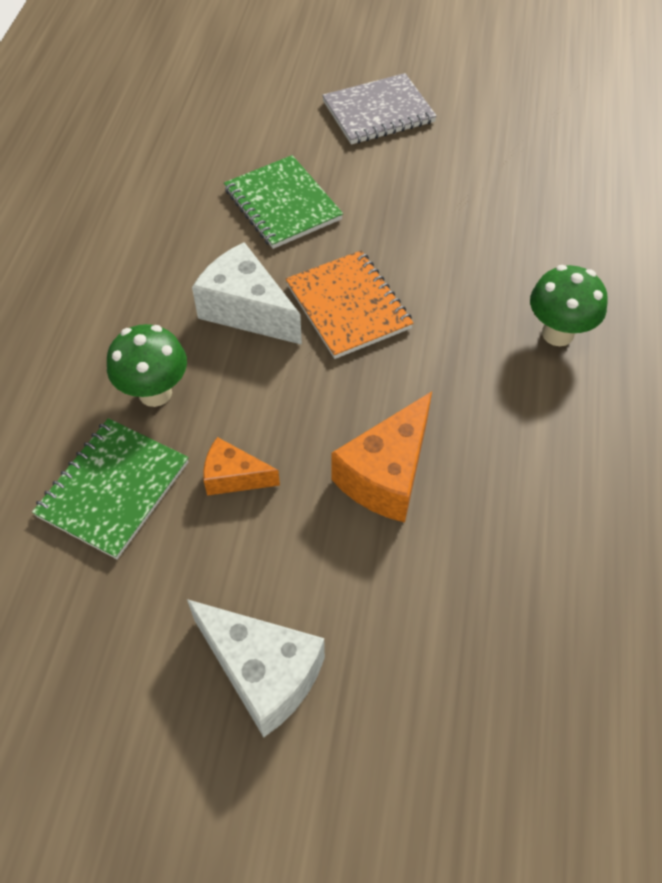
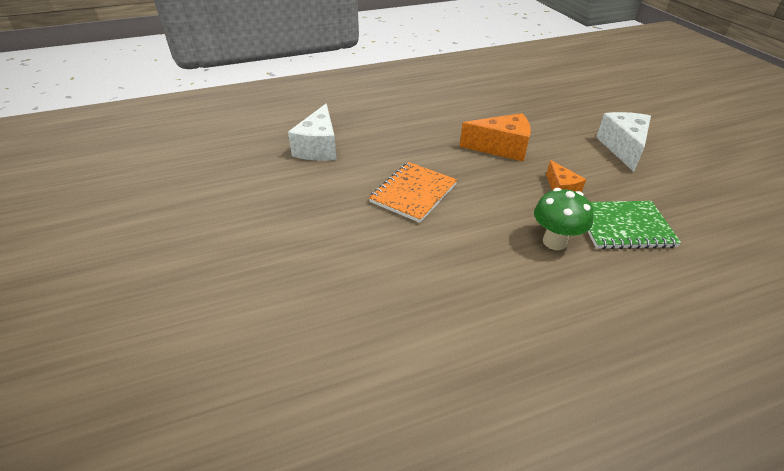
camera: 120 degrees left, 15 degrees down
white cheese [192,242,302,345] -> white cheese moved to [288,103,337,161]
green notebook [224,155,343,249] -> none
grey notebook [322,73,437,145] -> none
green mushroom [530,265,607,346] -> none

